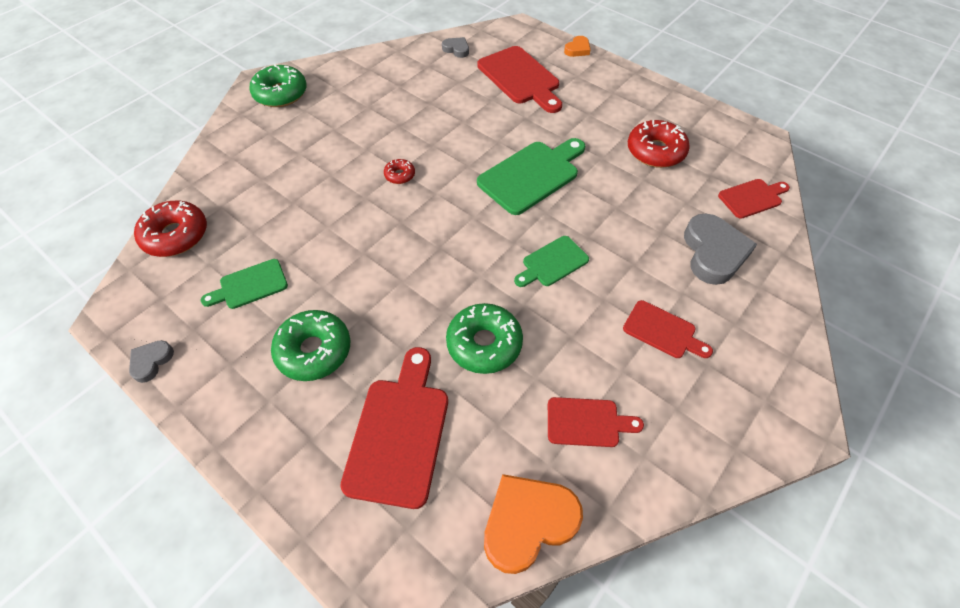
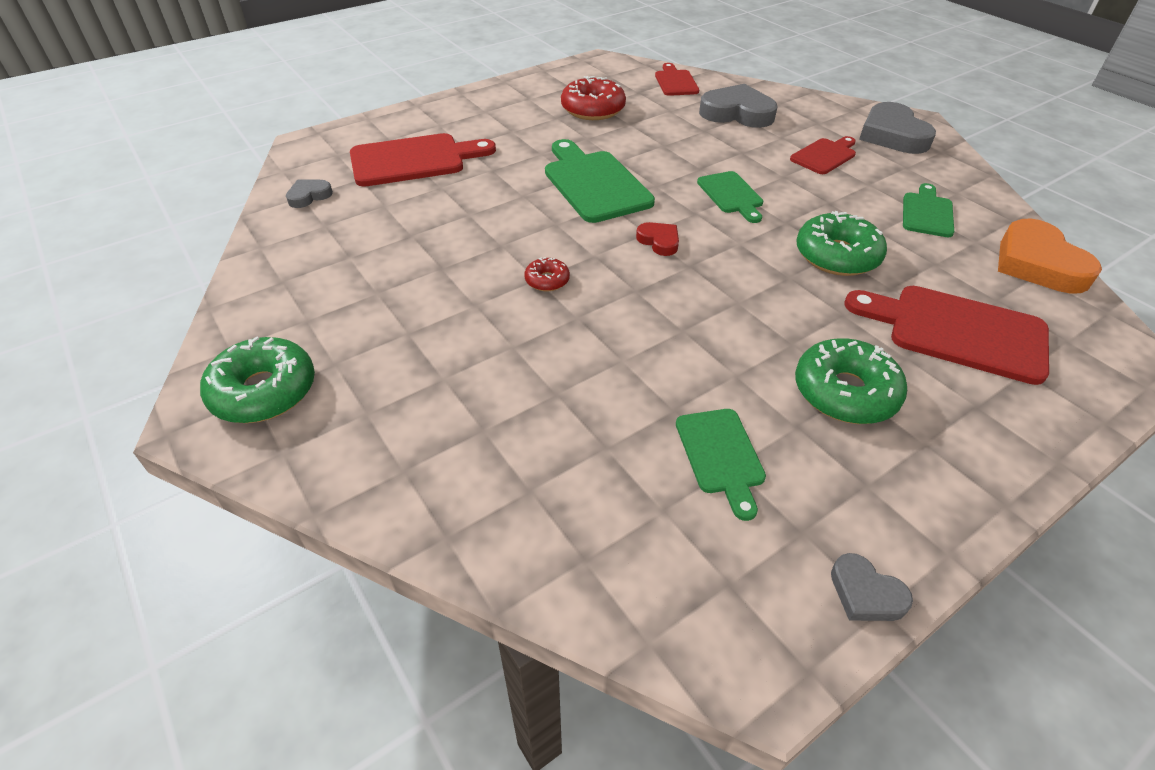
camera: 75 degrees left, 10 degrees down
red donut [134,200,207,257] -> none
red cutting board [548,397,644,447] -> green cutting board [903,183,954,237]
orange heart [564,36,591,57] -> none
none -> red heart [636,222,679,256]
none -> grey heart [859,102,936,154]

